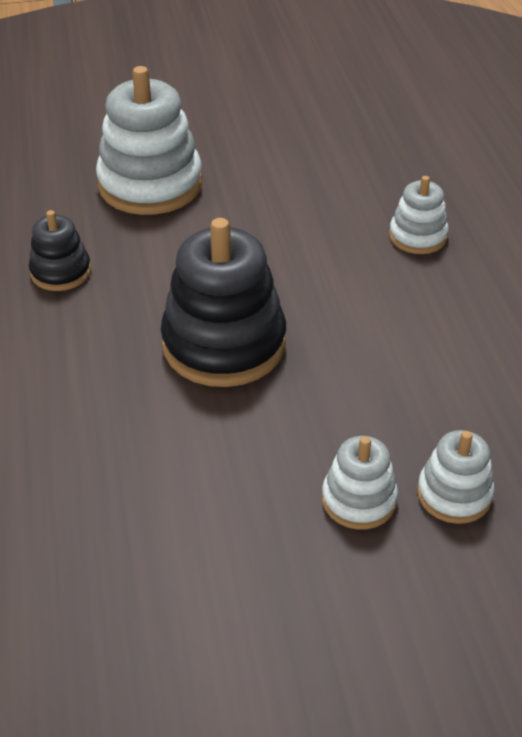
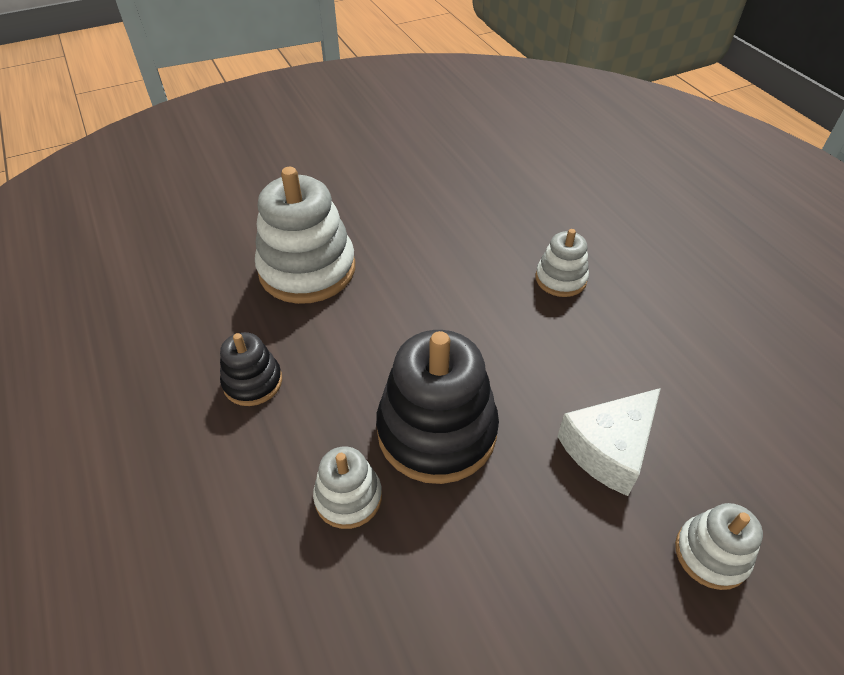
camera: 15 degrees left, 5 degrees up
white stacking toy [322,436,398,530] -> white stacking toy moved to [313,446,382,529]
none -> white cheese [557,388,661,496]

